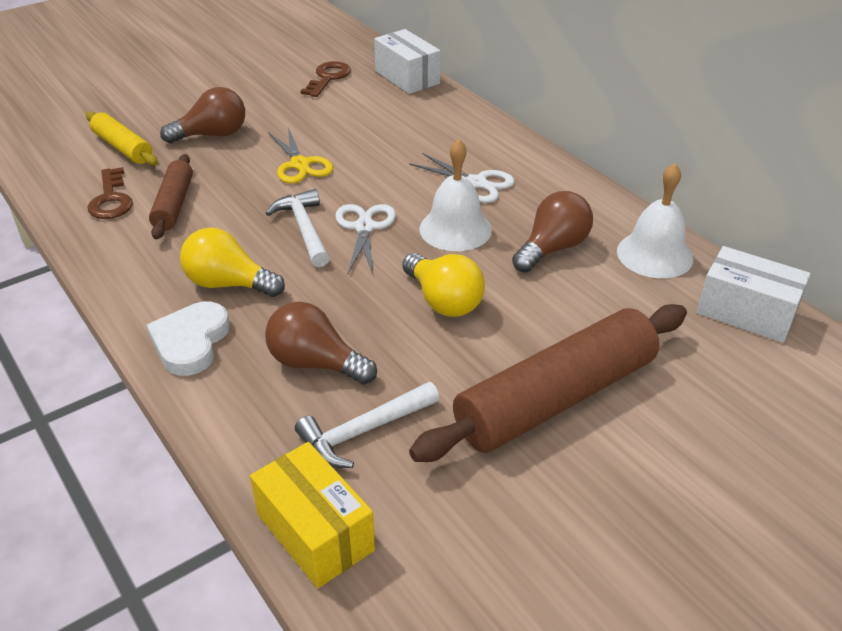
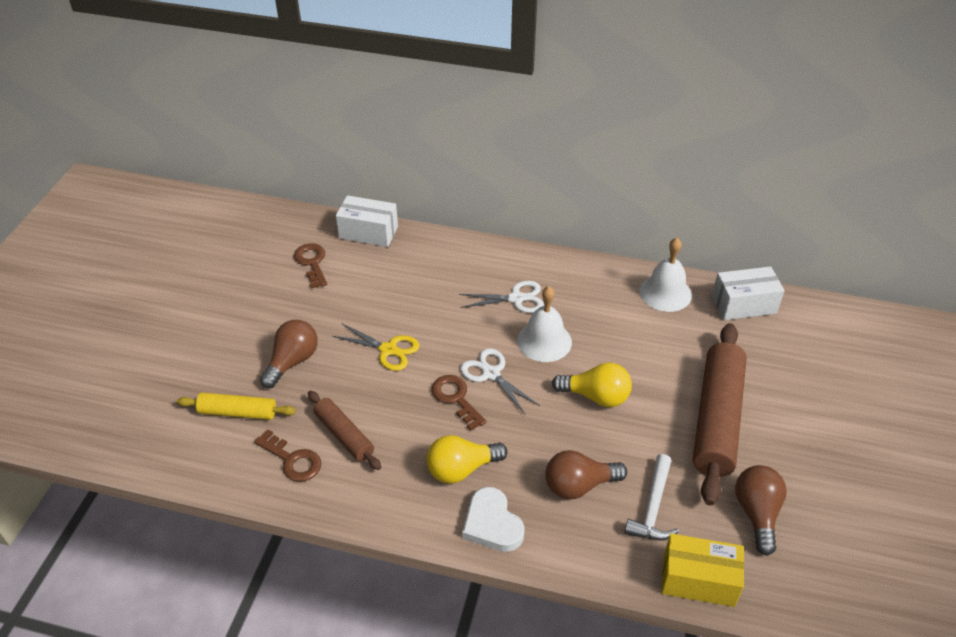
camera: 40 degrees left, 5 degrees up
white hammer [266,189,329,267] -> brown key [431,375,487,431]
brown light bulb [512,191,593,272] -> brown light bulb moved to [735,465,787,556]

